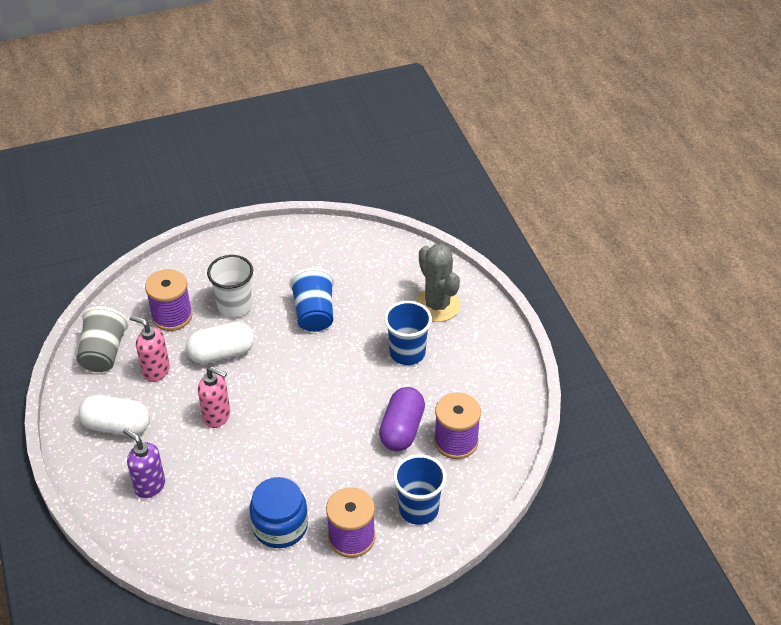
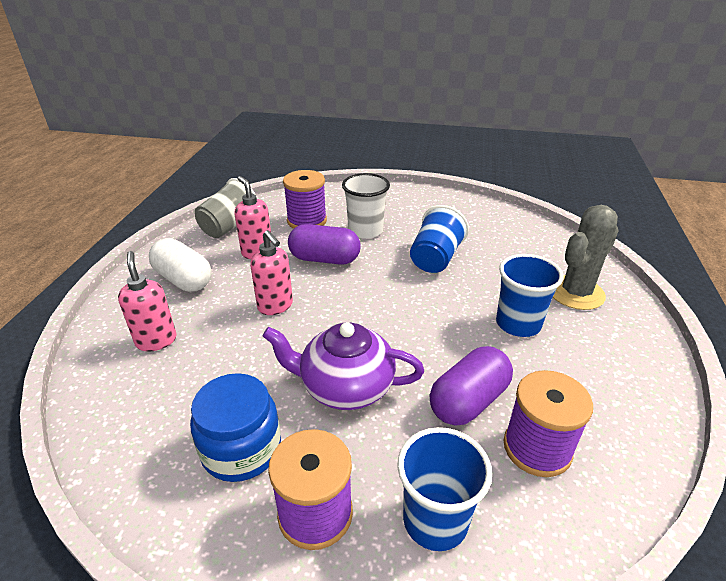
camera: 30 degrees right, 10 degrees down
purple soap dispenser [123,428,165,498] -> pink soap dispenser [118,251,176,352]
white capsule [186,321,254,364] -> purple capsule [288,224,361,265]
grey cactus [415,244,460,322] -> grey cactus turned 45 degrees clockwise [553,205,619,310]
none -> purple teapot [262,322,424,410]

